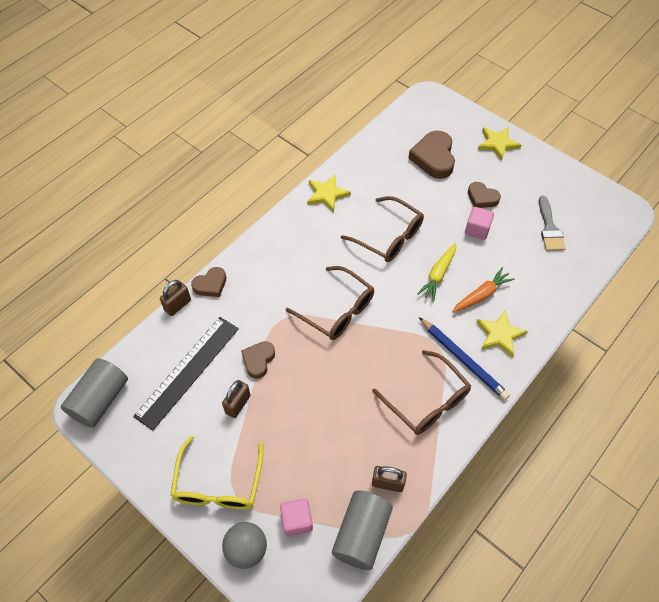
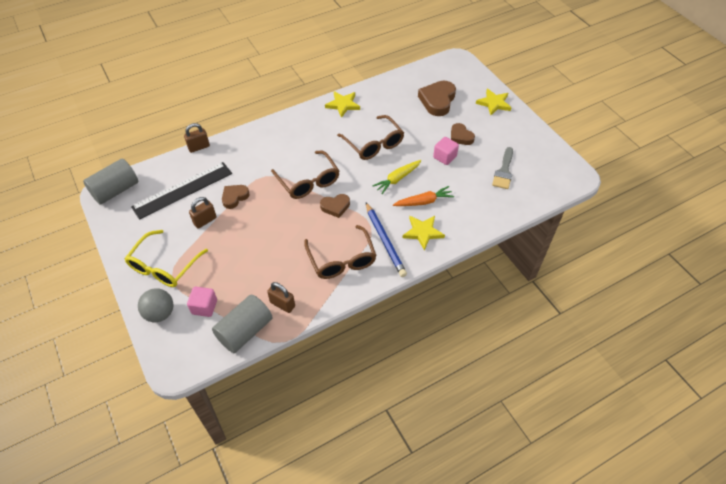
camera: 20 degrees right, 5 degrees down
brown heart [191,267,226,297] -> brown heart moved to [320,194,350,218]

